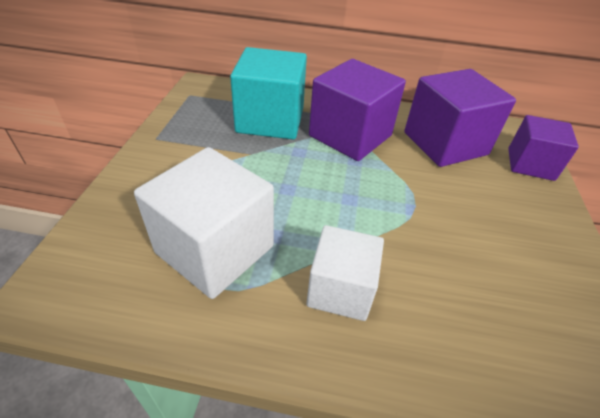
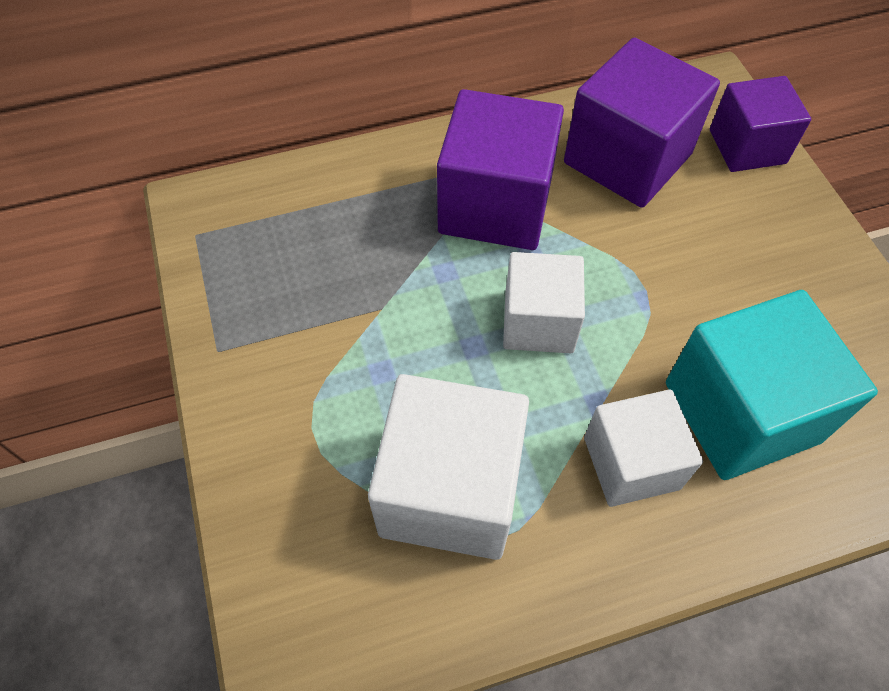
camera: 25 degrees left, 15 degrees up
turquoise cube [230,47,307,139] -> turquoise cube moved to [666,290,878,480]
none -> white cube [503,252,585,353]

